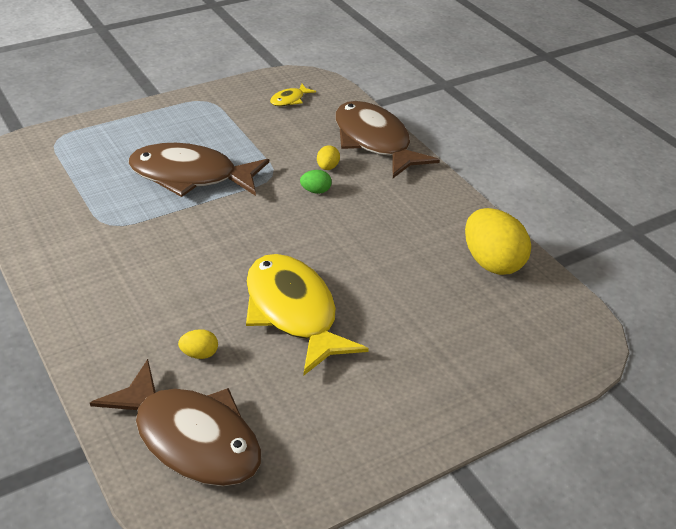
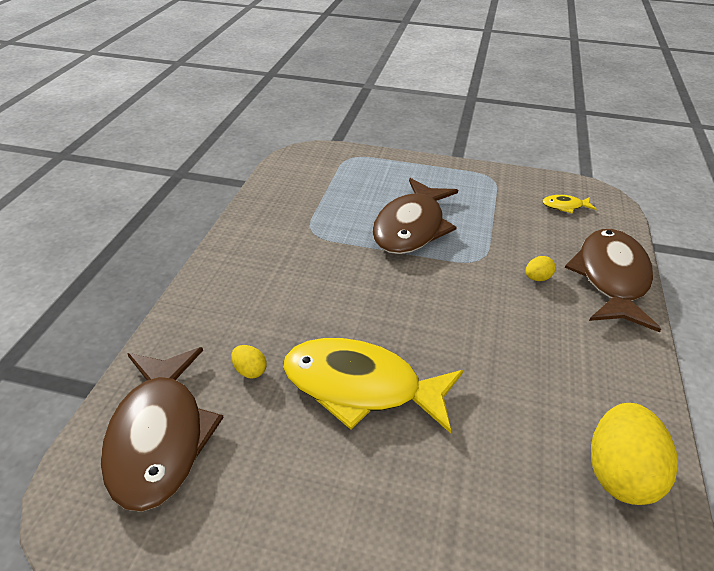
camera: 45 degrees right, 0 degrees up
brown fish [128,143,269,197] -> brown fish turned 120 degrees counterclockwise [372,178,458,254]
yellow fish [246,254,369,375] -> yellow fish turned 90 degrees counterclockwise [283,338,463,433]
green egg [300,170,332,194] -> none

